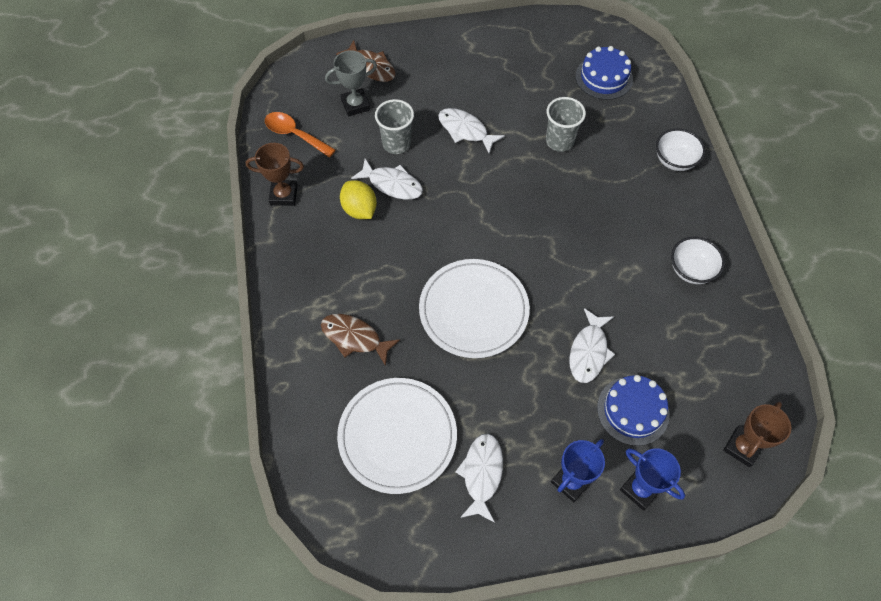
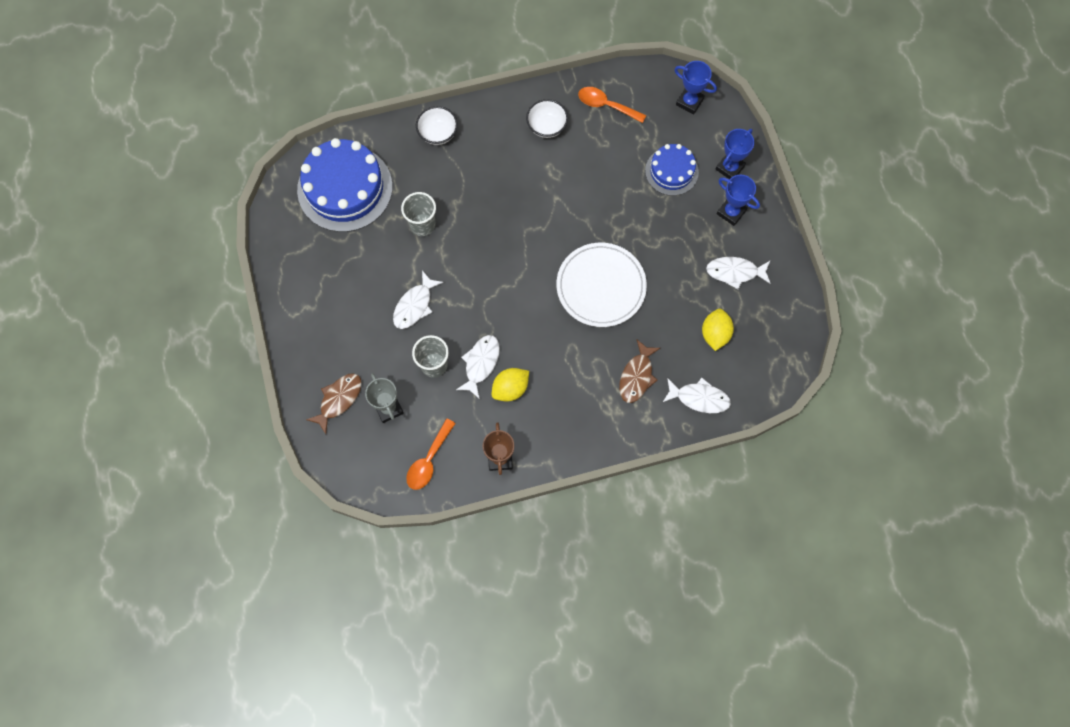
camera: 95 degrees left, 10 degrees up
white plate [337,378,457,494] -> yellow lemon [702,309,734,351]
white fish [569,308,615,383] -> white fish moved to [663,378,731,413]
blue cake [576,46,633,100] -> blue cake [297,138,393,232], size x1.77
brown trophy [723,401,791,467] -> blue trophy [674,61,717,114]
none -> orange spoon [578,87,646,123]

